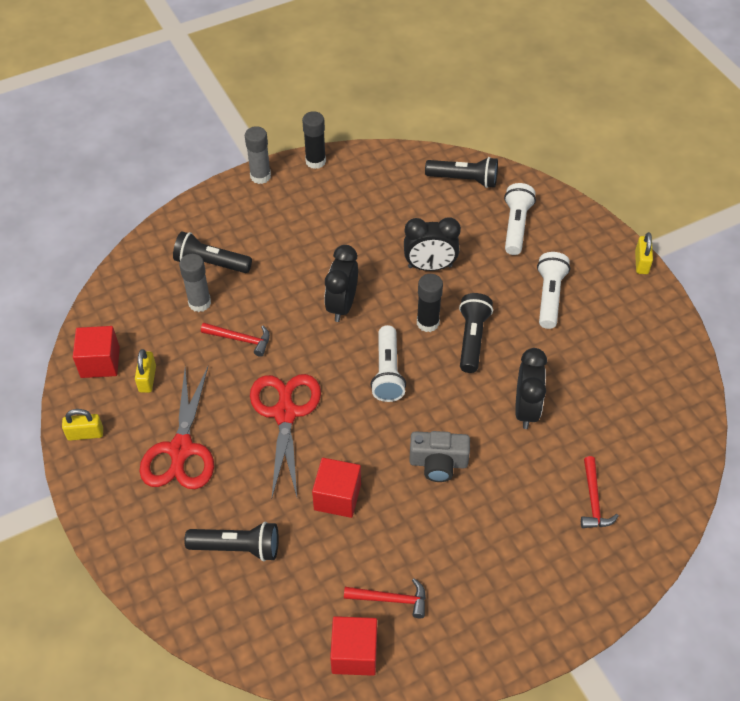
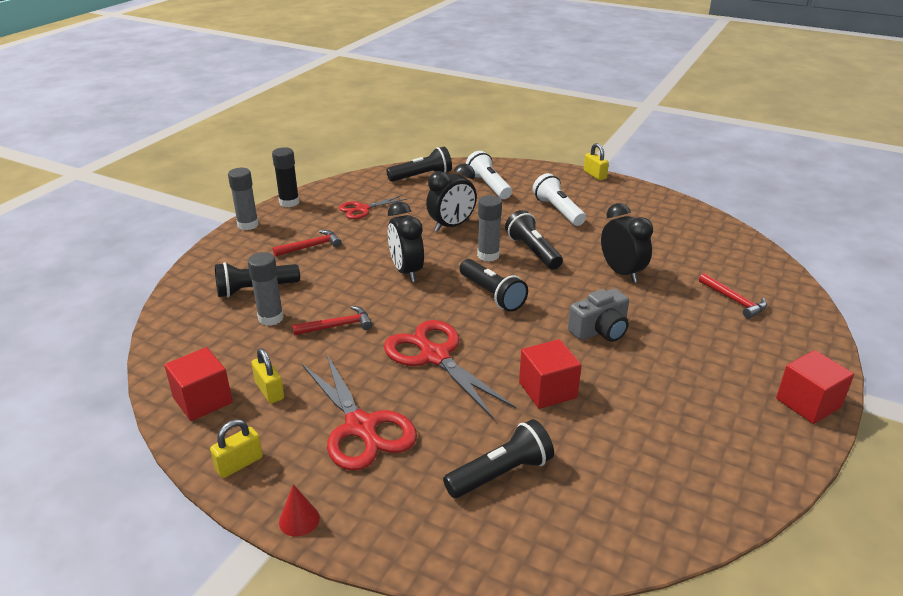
camera: 35 degrees left, 20 degrees down
red cube [330,616,377,676] -> red cube moved to [776,350,854,424]
red hammer [344,578,426,618] -> red hammer moved to [273,230,341,257]
white flashlight [370,325,406,402] -> black flashlight [460,259,528,312]
black glue stick [417,274,443,332] -> grey glue stick [477,195,502,262]
none -> red cone [279,484,320,537]
none -> red scissors [339,195,407,219]

